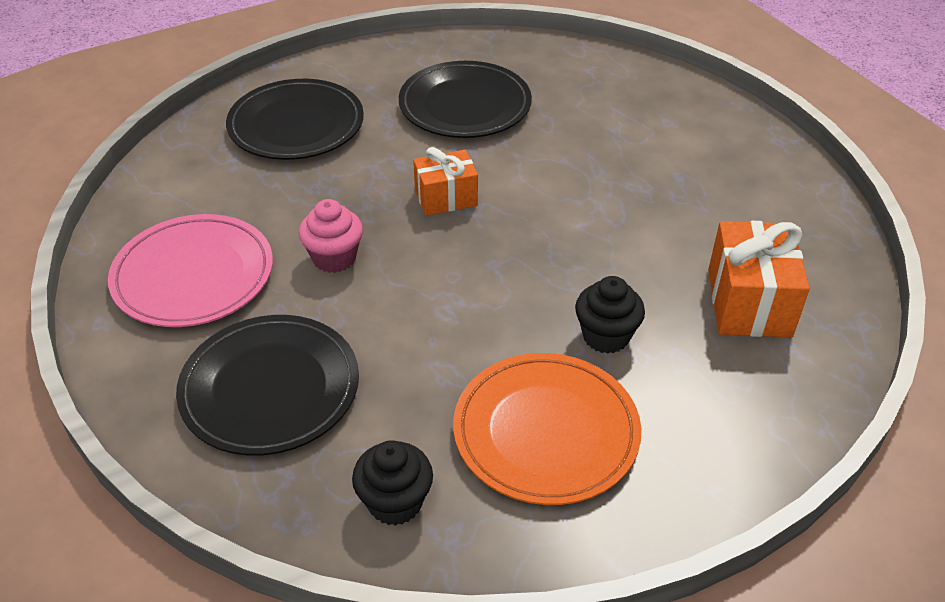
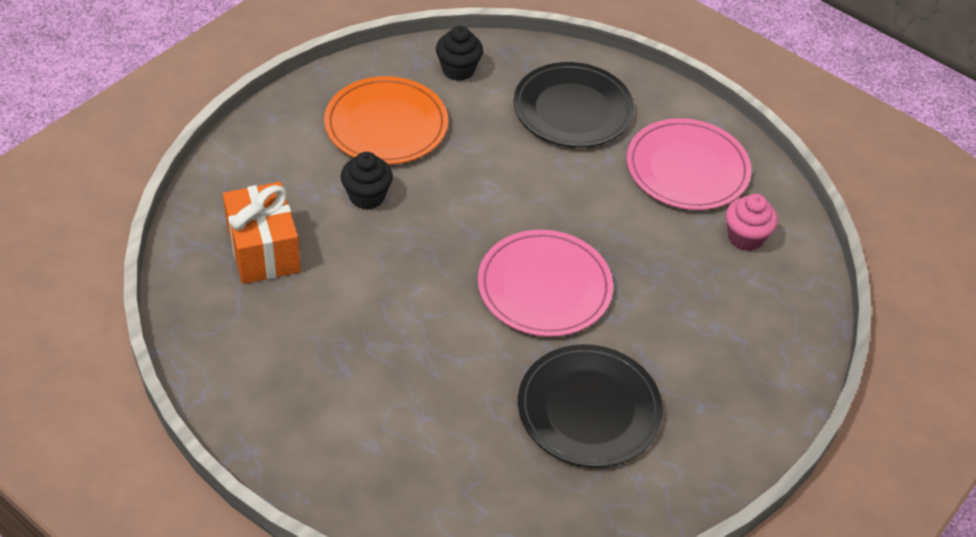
camera: 155 degrees right, 5 degrees up
black plate [226,79,364,160] -> none
pink cupcake [299,199,363,273] -> pink cupcake moved to [726,194,778,251]
orange gift [413,147,478,216] -> pink plate [478,230,613,337]

